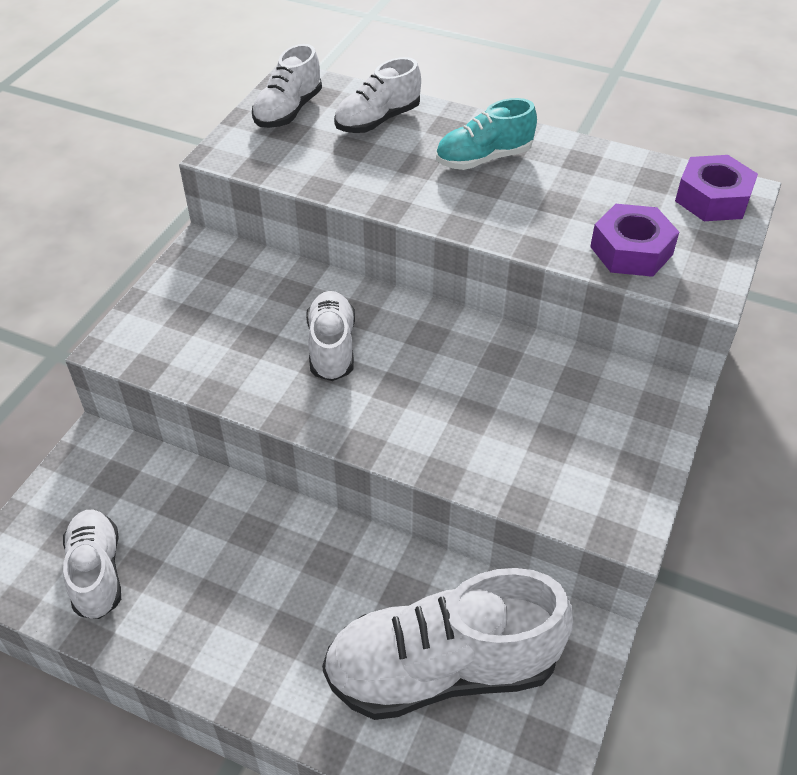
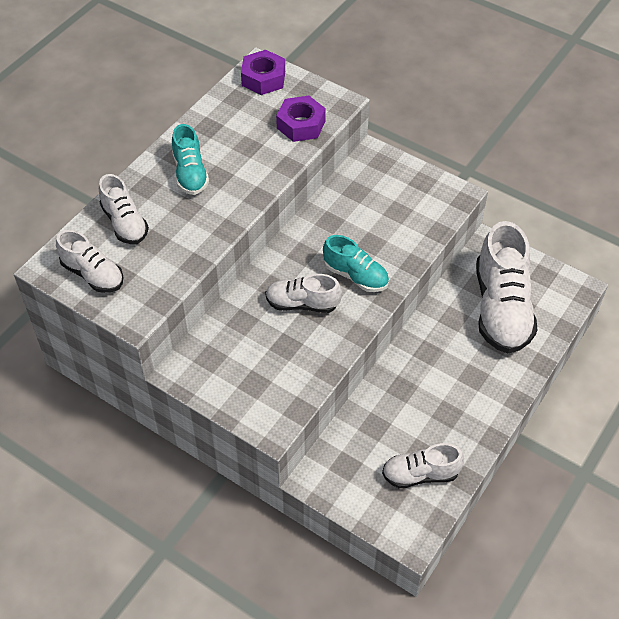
camera: 80 degrees left, 5 degrees up
none -> turquoise shoe [323,235,389,292]

